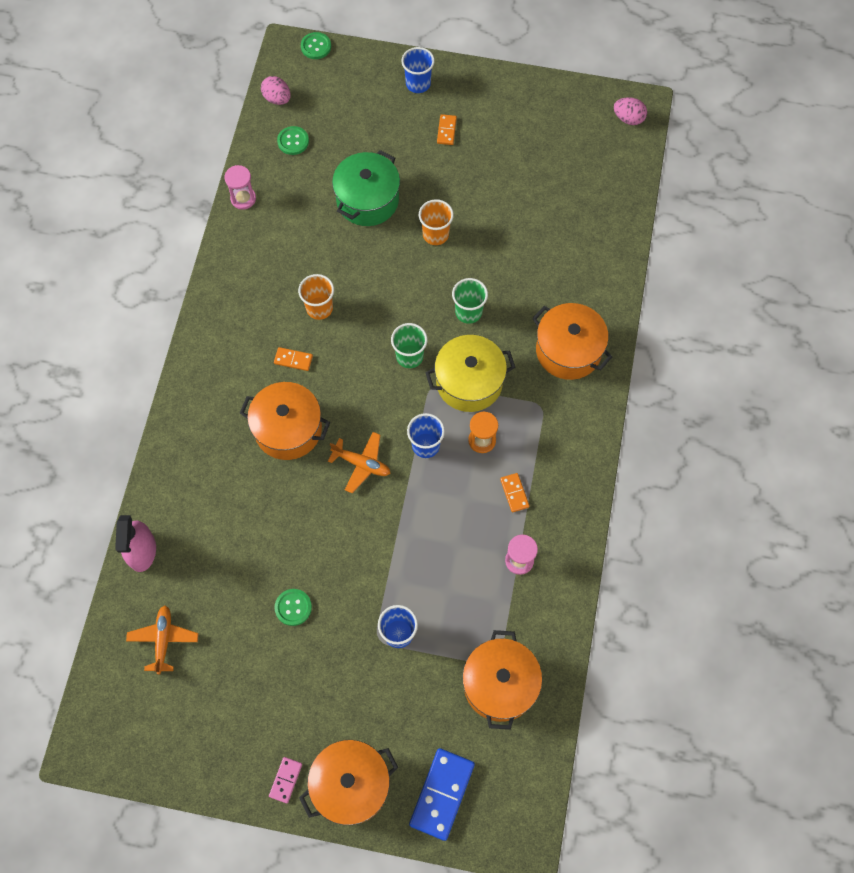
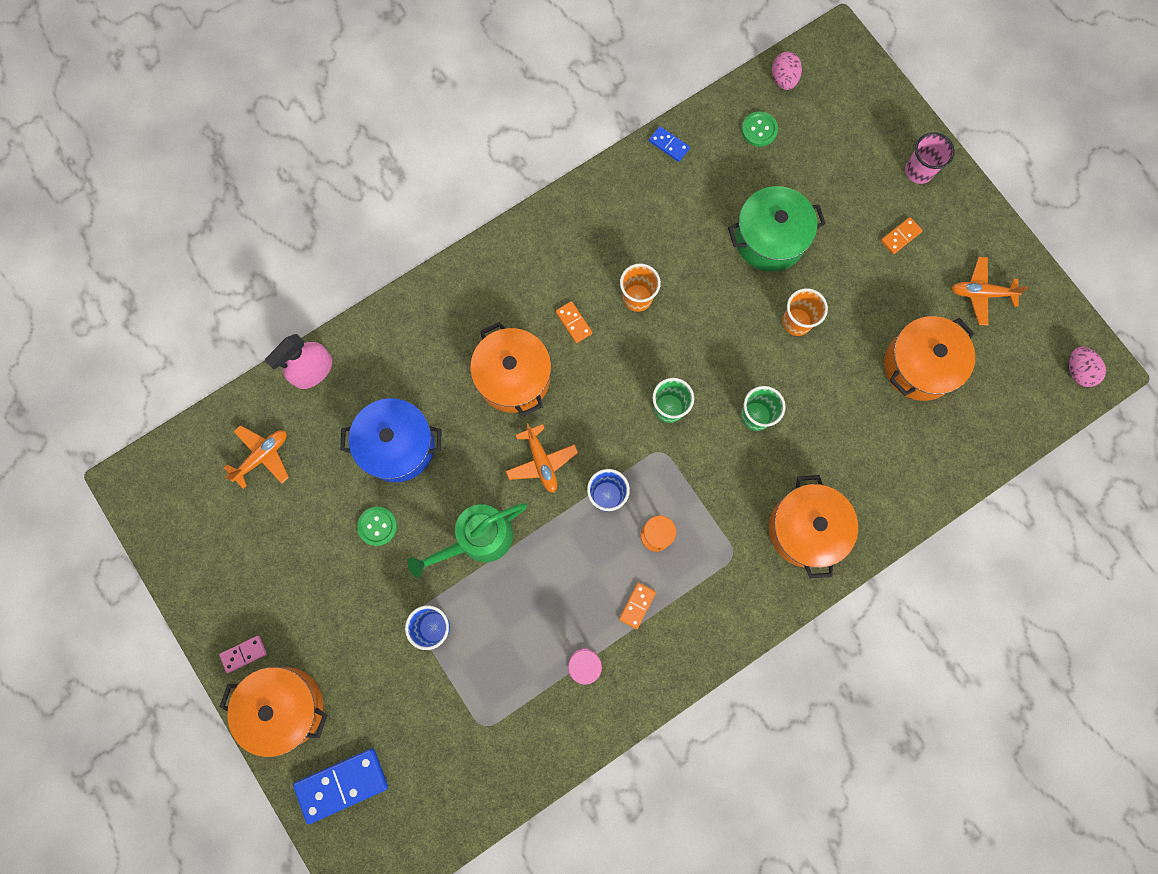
camera: 45 degrees right, 10 degrees up
pink hourglass [224,165,256,210] -> blue domino [649,126,690,162]
green button [301,32,331,59] -> none
blue cup [401,47,435,93] -> pink cup [905,132,955,184]
yellow pot [425,335,516,412] -> none
orange pot [462,630,542,730] -> orange pot moved to [884,316,975,401]
none -> blue pot [340,398,442,483]
none -> green watering can [408,503,527,578]
none -> orange plane [951,257,1029,326]

